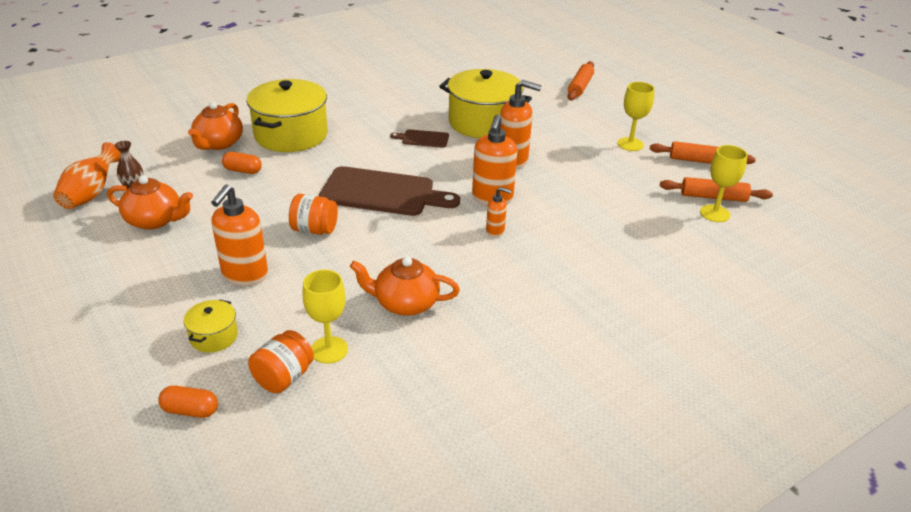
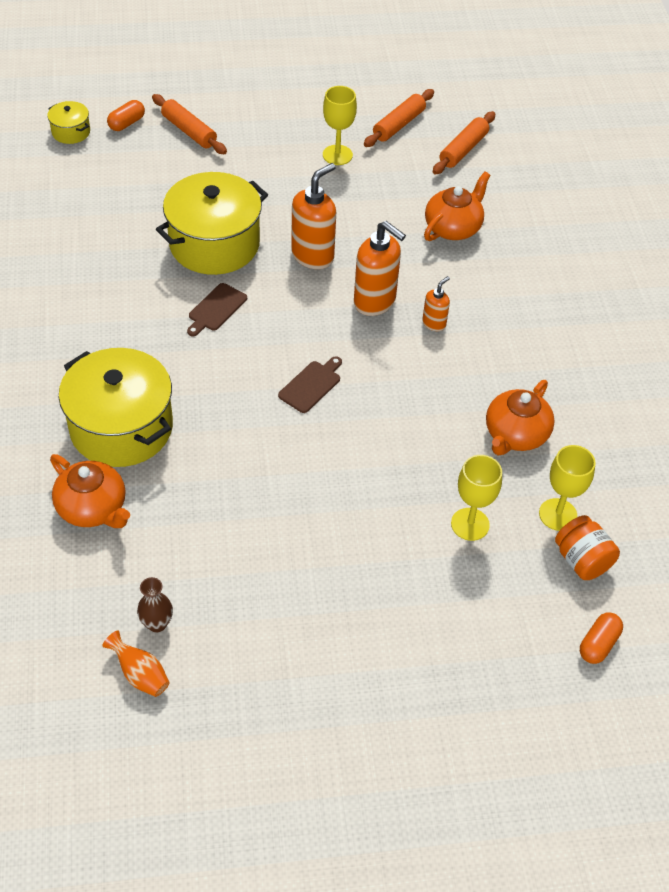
camera: 65 degrees left, 15 degrees up
orange vase [53,142,121,209] -> orange vase [102,631,170,697], size x0.64
orange teapot [107,175,193,230] -> orange teapot moved to [424,172,490,241]
yellow pot [183,299,238,353] -> yellow pot moved to [48,101,90,144]
orange soap dispenser [211,185,268,286] -> none
orange capsule [222,152,262,174] -> orange capsule moved to [107,100,145,131]
orange jar [289,194,338,235] -> none
brown cutting board [319,166,460,216] -> brown cutting board [278,356,342,413], size x0.47
yellow goblet [700,145,748,222] -> yellow goblet moved to [451,455,502,541]

